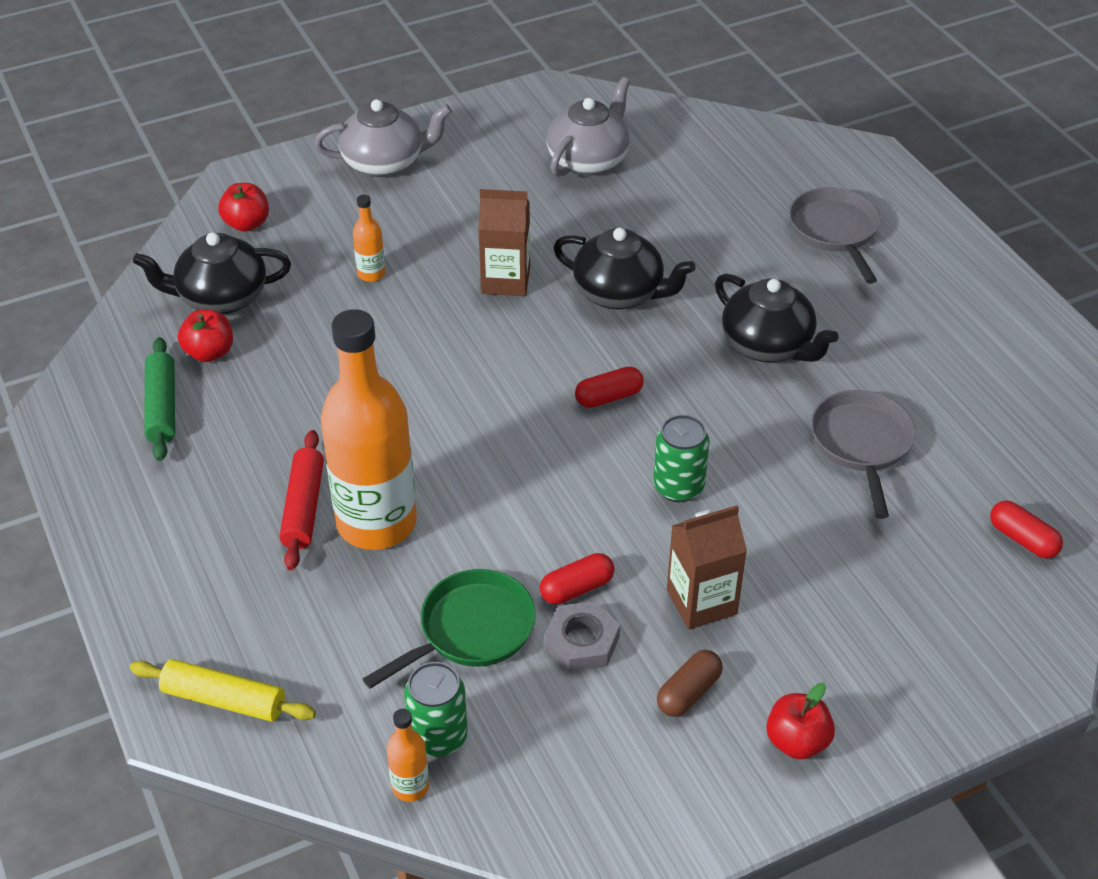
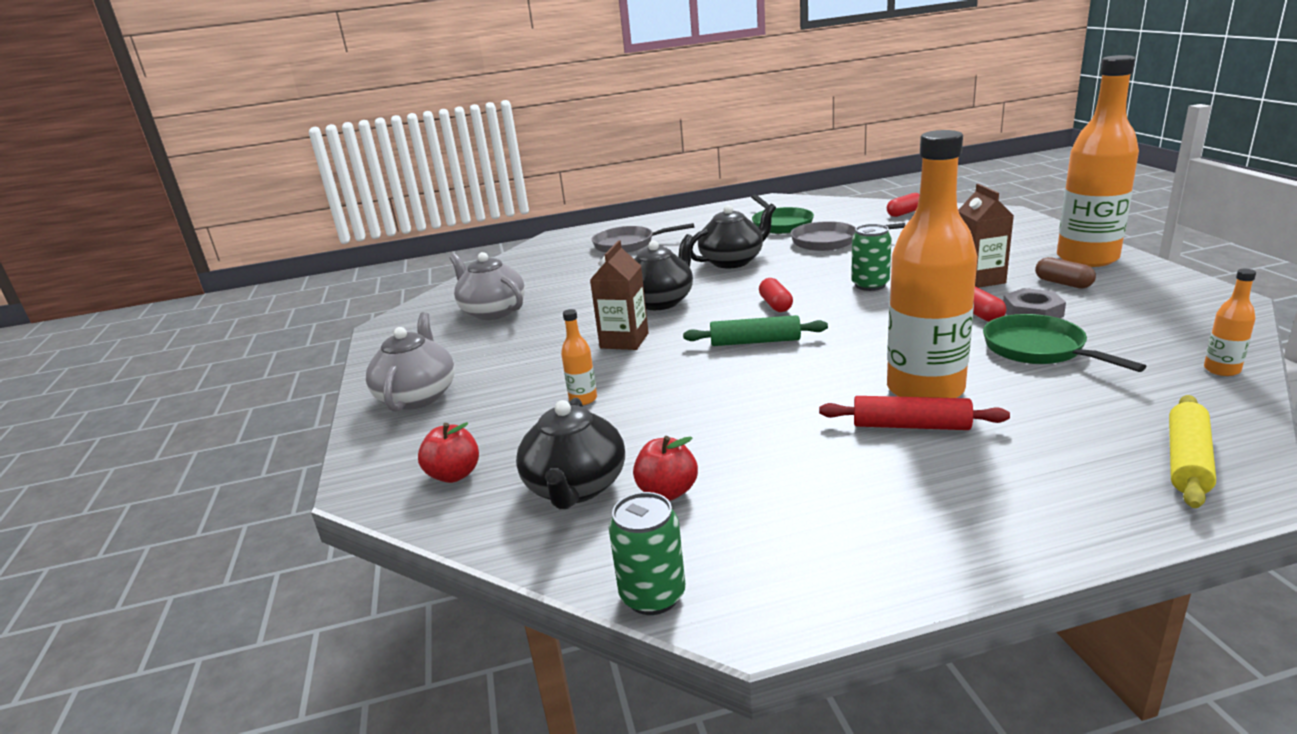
camera: 75 degrees left, 20 degrees down
green rolling pin [144,337,175,461] -> green rolling pin moved to [683,315,828,346]
green can [404,662,468,757] -> green can moved to [609,492,685,615]
red apple [766,683,835,759] -> orange bottle [1057,55,1139,267]
none -> green pan [751,195,814,234]

